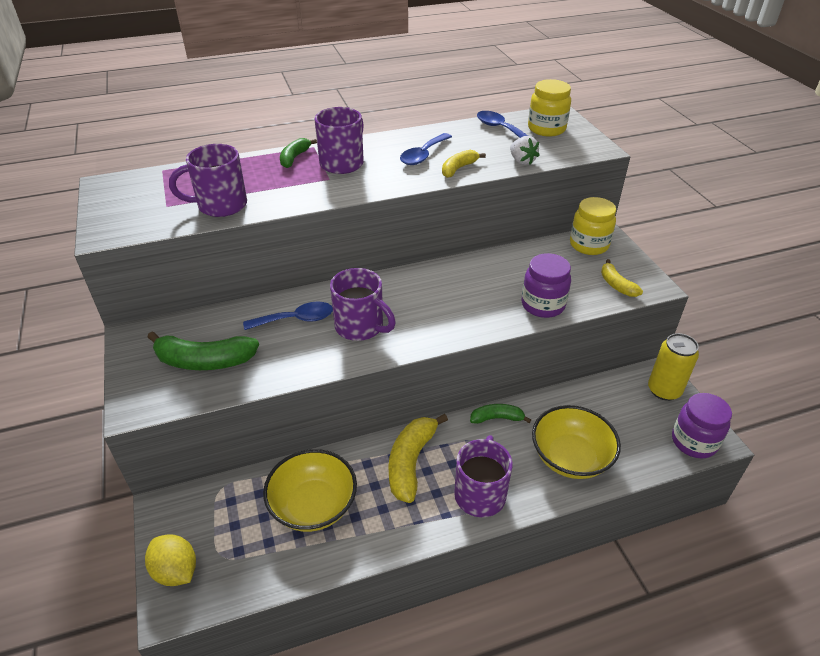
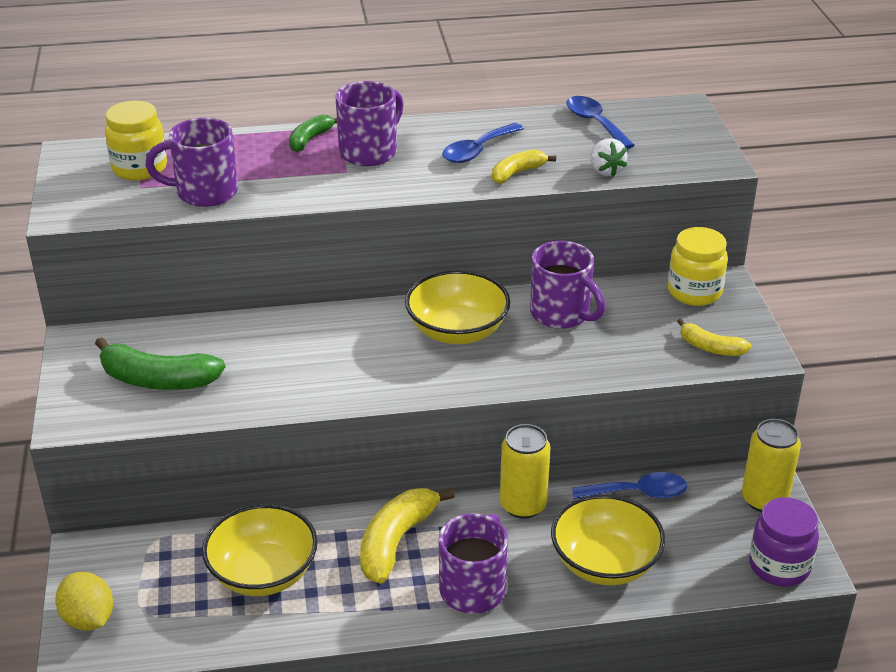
camera: 10 degrees right, 5 degrees down
blue spoon [243,302,333,330] -> blue spoon moved to [572,472,687,499]
purple mug [330,268,396,341] -> purple mug moved to [530,241,605,329]
green banana [470,404,531,424] -> yellow can [500,424,551,519]
purple jar [522,253,571,318] -> none
yellow jar [528,79,571,137] -> yellow jar moved to [105,101,167,180]
yellow banana [601,259,643,297] -> yellow banana turned 45 degrees counterclockwise [677,318,751,356]
none -> yellow bowl [405,270,510,344]

